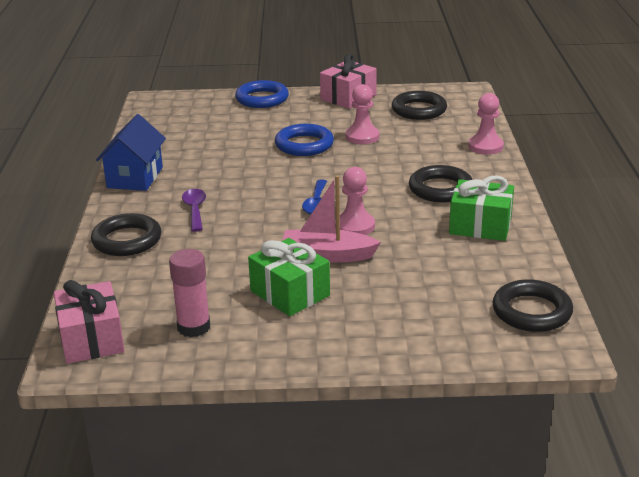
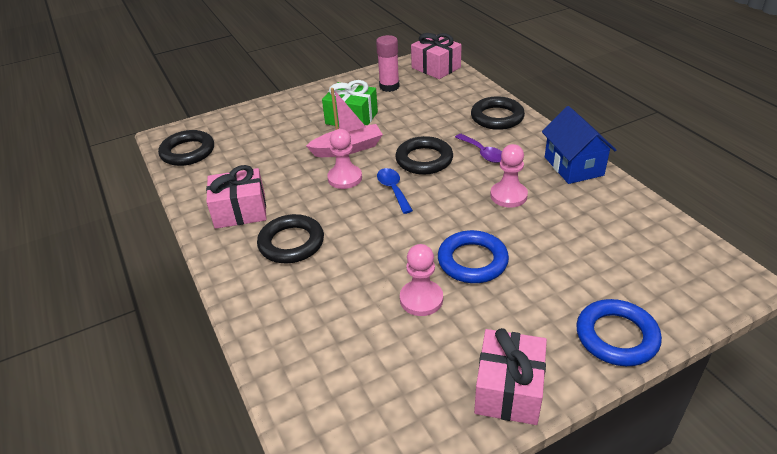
camera: 155 degrees right, 10 degrees up
black ring [391,91,447,120] -> black ring moved to [395,136,453,175]
green gift [449,175,514,241] -> pink gift [206,165,267,229]
pink pawn [468,93,504,154] -> pink pawn moved to [490,144,528,208]

